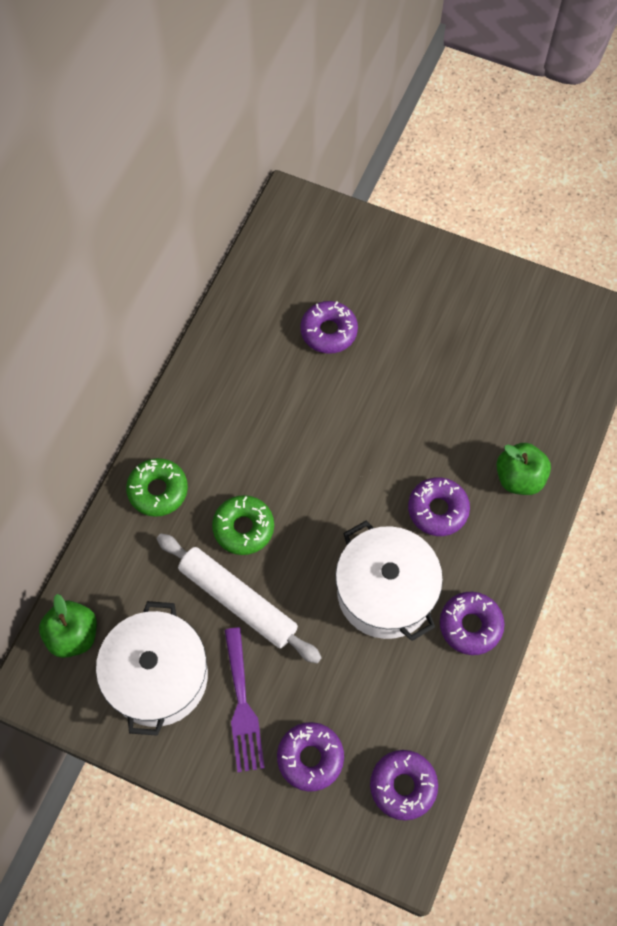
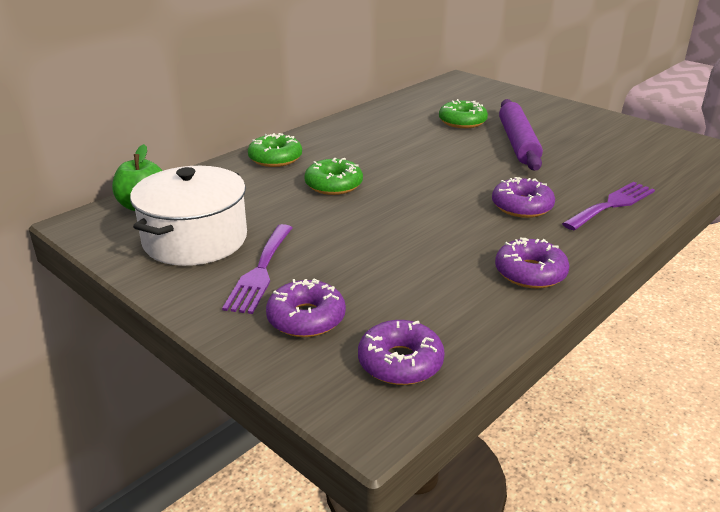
camera: 20 degrees right, 35 degrees down
white rolling pin [157,533,322,663] -> none
purple donut [300,301,358,354] -> green donut [439,99,488,128]
white pot [336,521,443,641] -> none
green apple [496,443,551,495] -> purple fork [562,182,655,230]
none -> purple rolling pin [499,99,543,171]

